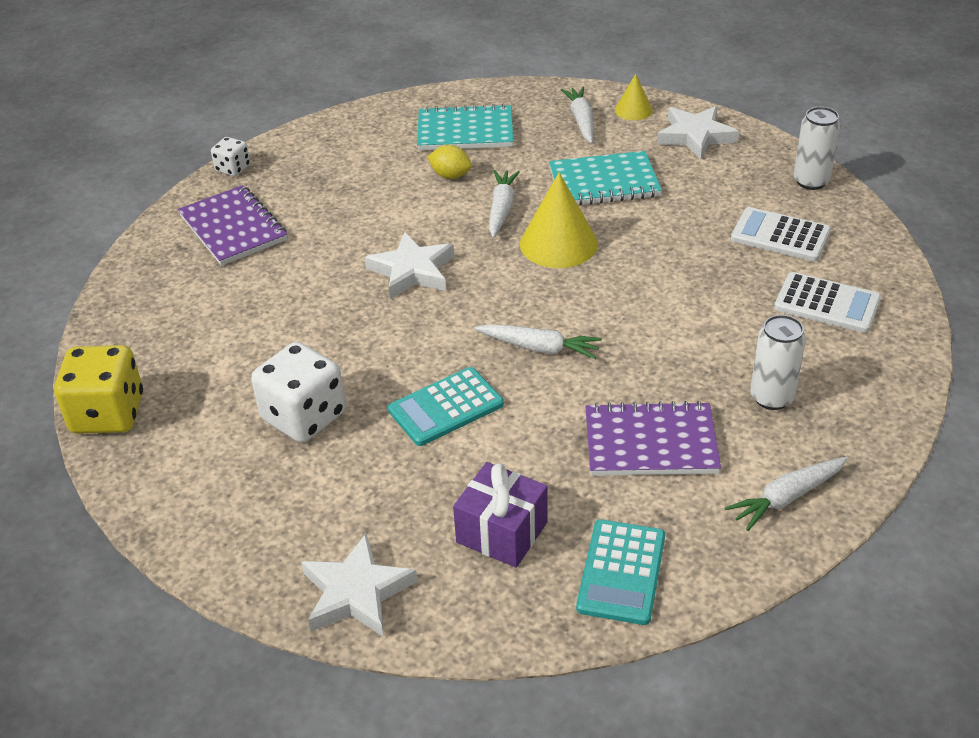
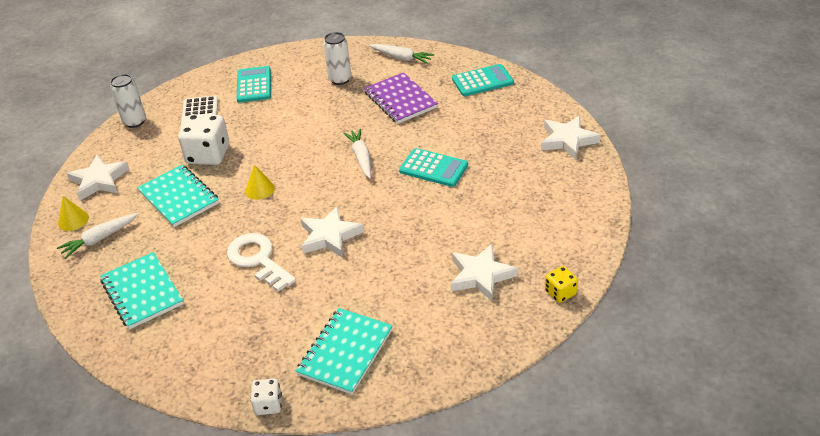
camera: 120 degrees left, 0 degrees up
yellow dice [54,345,143,434] -> yellow dice [545,266,578,303], size x0.53
purple notebook [178,185,287,266] -> turquoise notebook [296,308,393,394]
white dice [251,342,346,443] -> white dice moved to [178,114,229,165]
yellow lemon [427,145,472,179] -> none
purple gift [453,462,548,568] -> none
white carrot [489,170,520,238] -> none
yellow cone [520,172,598,268] -> yellow cone [245,165,275,200], size x0.55
white calculator [774,272,881,333] -> turquoise calculator [237,66,271,103]
none -> white key [227,233,296,292]
none -> white star [451,244,518,301]

